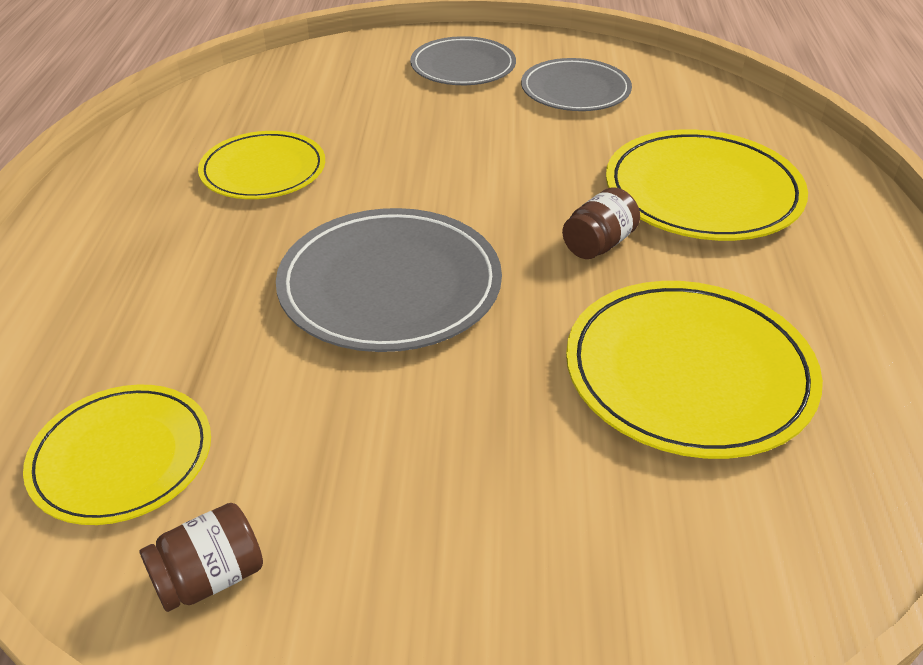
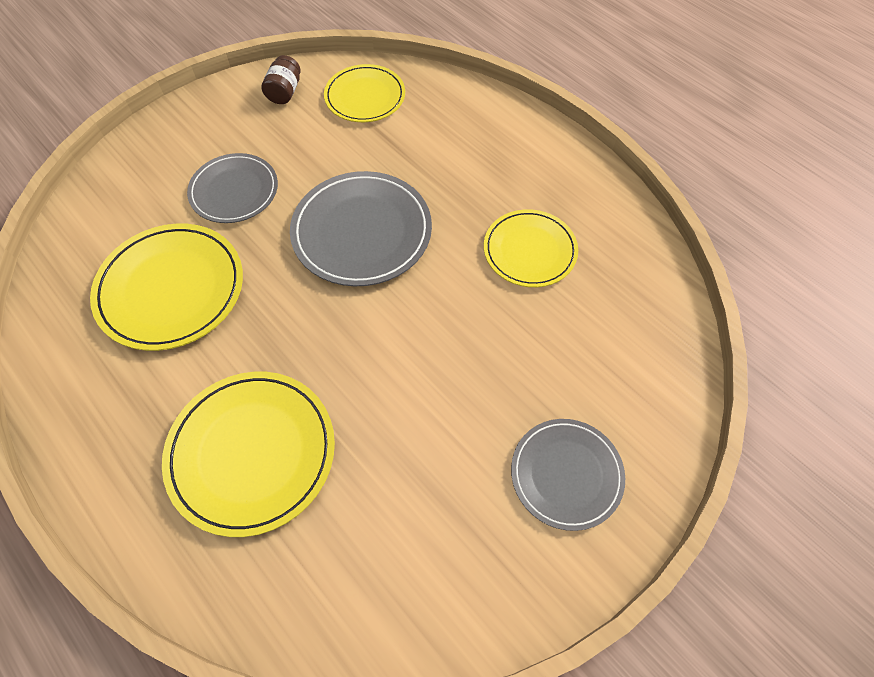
camera: 135 degrees right, 20 degrees up
grey plate [521,58,632,111] -> grey plate moved to [187,153,278,223]
brown jar [562,187,640,259] -> none

